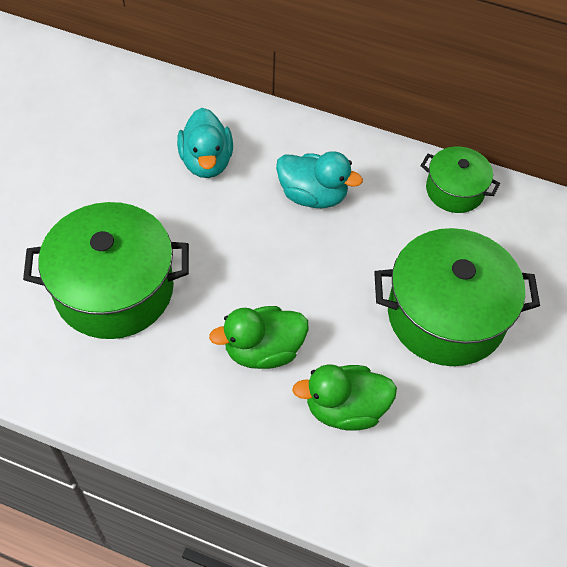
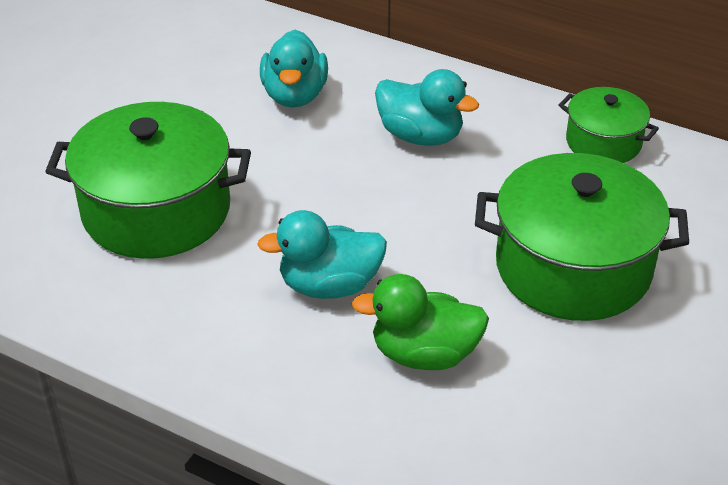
camera: 10 degrees right, 15 degrees down
green duck [209,306,308,369] -> turquoise duck [257,210,387,299]

